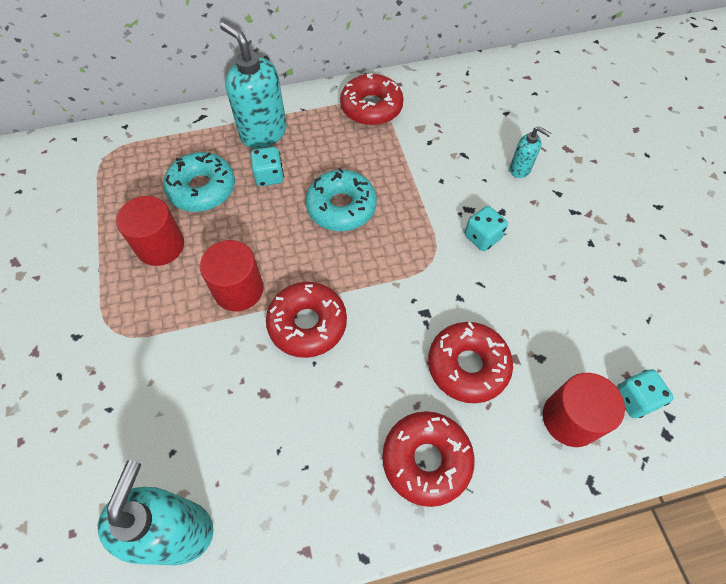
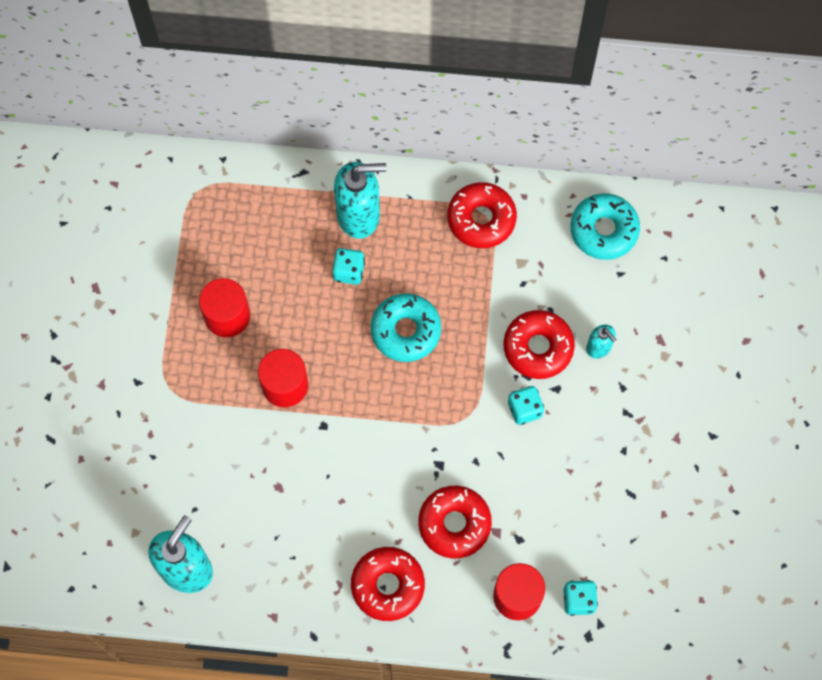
camera: 20 degrees right, 10 degrees up
turquoise donut [163,152,235,212] -> turquoise donut moved to [570,193,640,260]
turquoise soap dispenser [220,21,287,149] -> turquoise soap dispenser turned 105 degrees clockwise [334,162,387,238]
red donut [266,282,347,358] -> red donut moved to [503,310,575,379]

